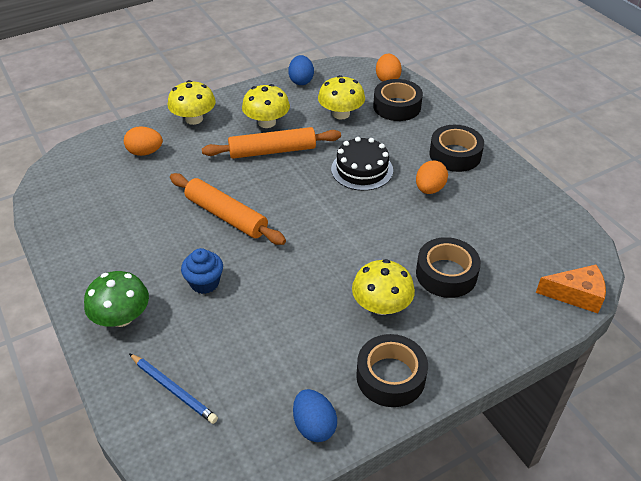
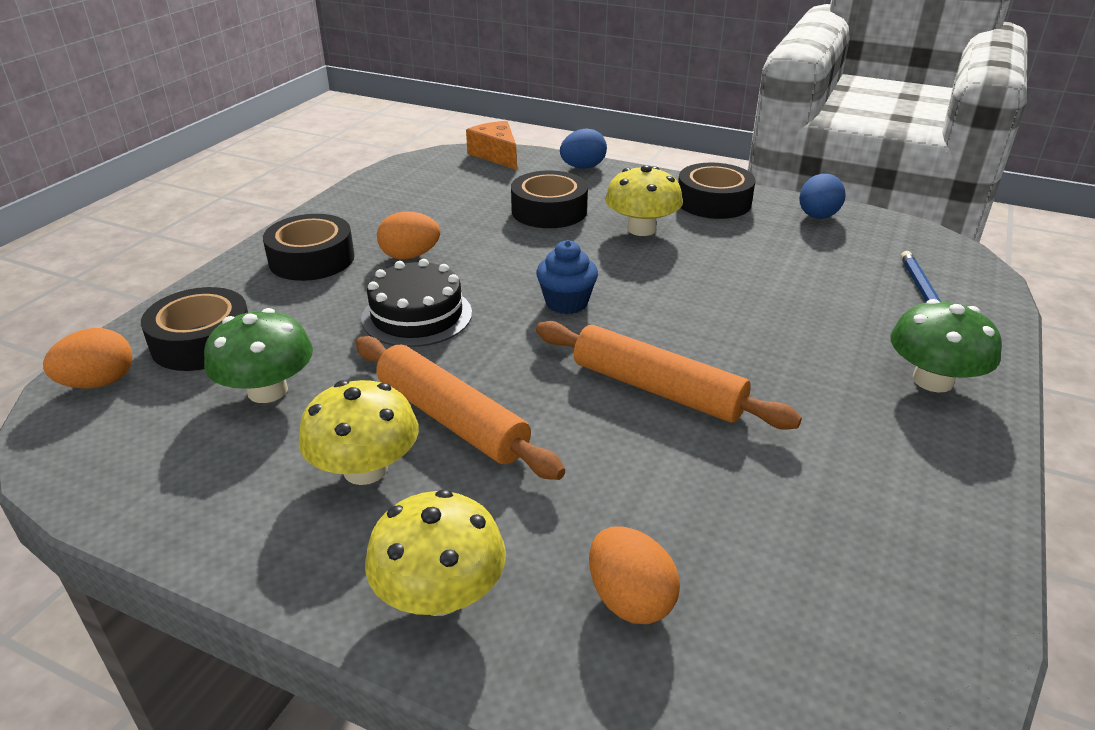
camera: 125 degrees left, 10 degrees down
orange rolling pin [170,173,286,245] -> orange rolling pin turned 60 degrees counterclockwise [536,321,802,430]
blue cupcake [181,248,223,294] -> blue cupcake moved to [536,240,598,314]
blue egg [288,55,314,85] -> blue egg moved to [560,128,607,169]
yellow mushroom [318,75,365,119] -> green mushroom [204,308,313,403]

